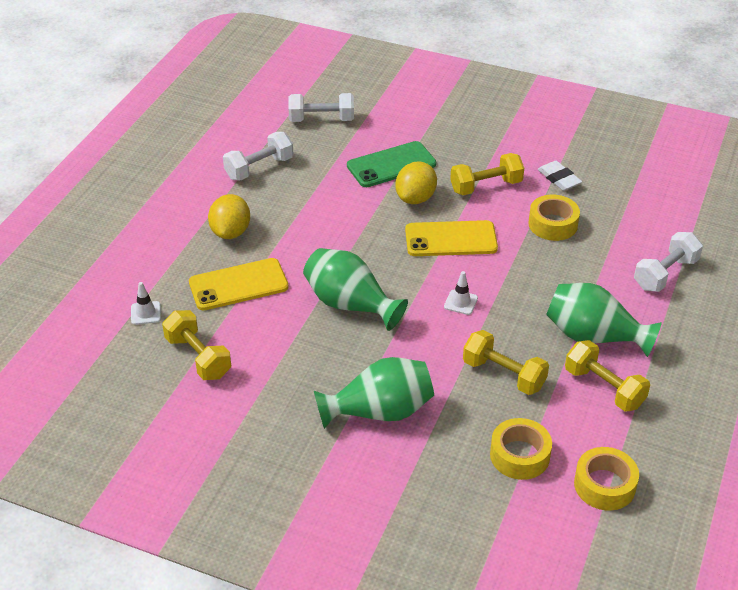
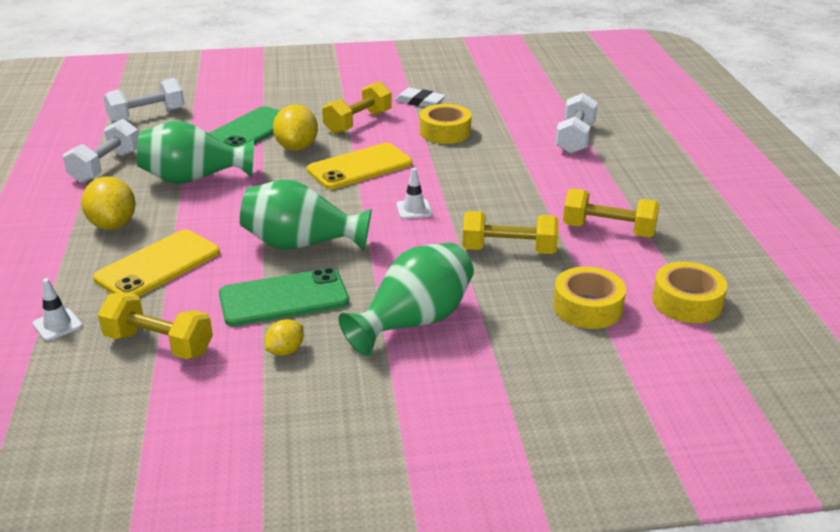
camera: 30 degrees left, 10 degrees down
green vase [546,283,662,357] -> green vase moved to [137,121,254,184]
none -> green phone [219,268,349,326]
none -> yellow lemon [265,319,304,356]

